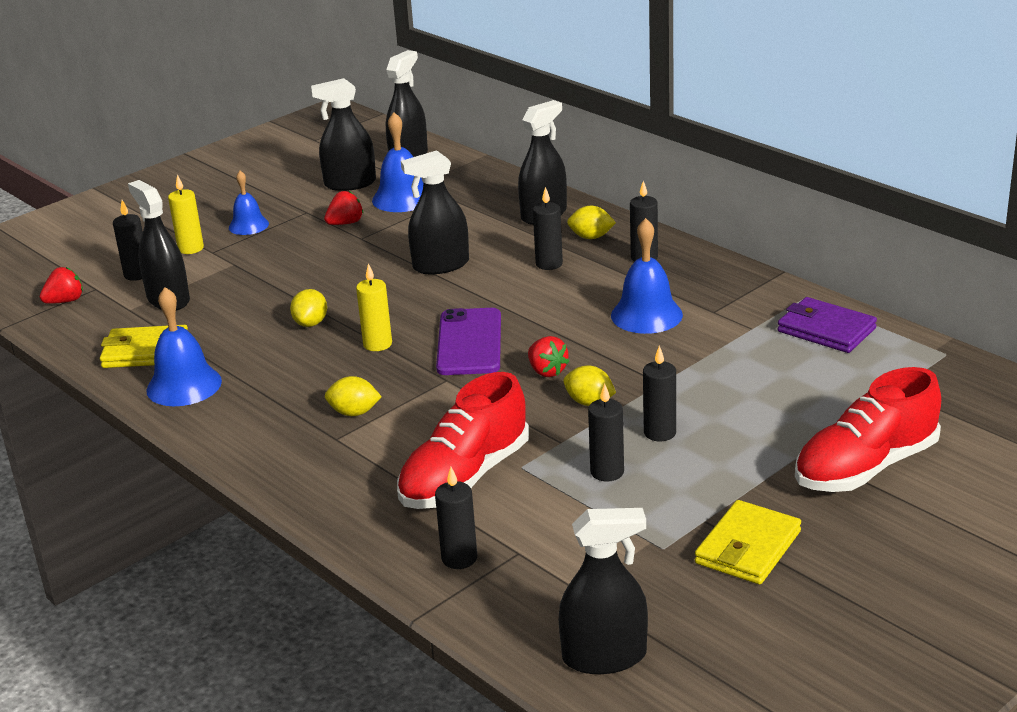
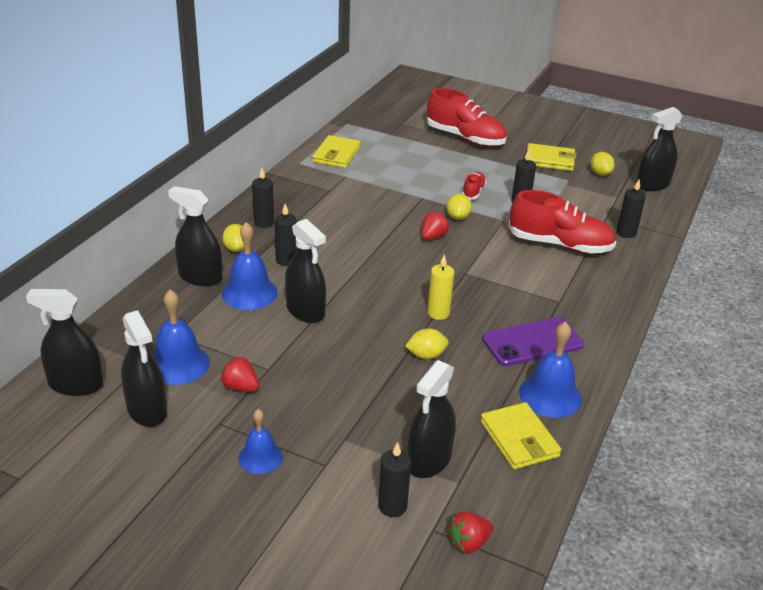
camera: 115 degrees left, 5 degrees up
red strawberry [40,267,83,304] -> red strawberry turned 60 degrees counterclockwise [448,512,494,554]
yellow candle [168,174,204,254] -> none
yellow lemon [325,376,382,416] -> yellow lemon moved to [590,152,615,176]
purple phone [436,308,501,375] -> purple phone moved to [482,317,584,366]
black spray bottle [559,508,648,674] -> black spray bottle turned 90 degrees counterclockwise [636,107,683,191]
blue bell [611,218,683,334] -> blue bell moved to [222,222,278,310]
black candle [643,346,676,441] -> red shoe [462,172,486,199]
purple wallet [778,297,877,353] -> yellow wallet [312,135,361,168]

